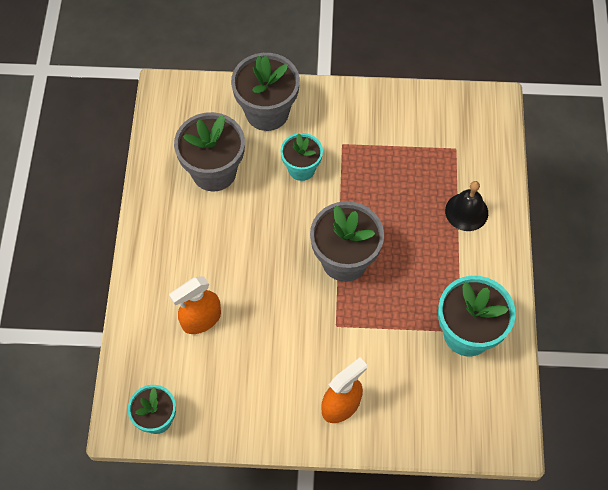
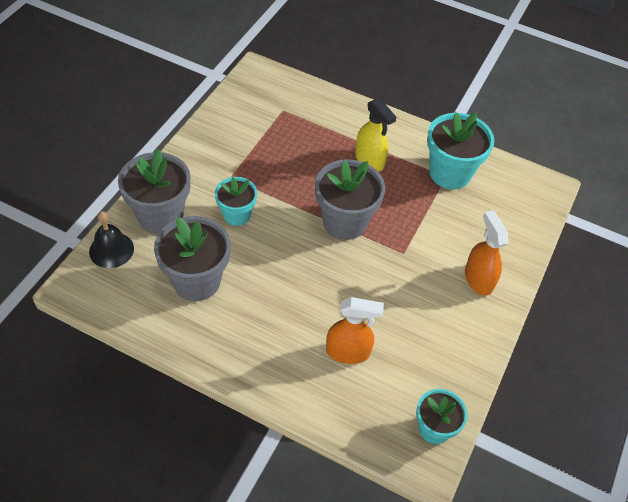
camera: 70 degrees left, 10 degrees down
orange spray bottle [169,276,221,334] -> orange spray bottle turned 75 degrees counterclockwise [326,297,384,364]
black bell [445,181,488,231] -> black bell moved to [89,211,134,268]
none -> yellow spray bottle [355,98,396,172]

